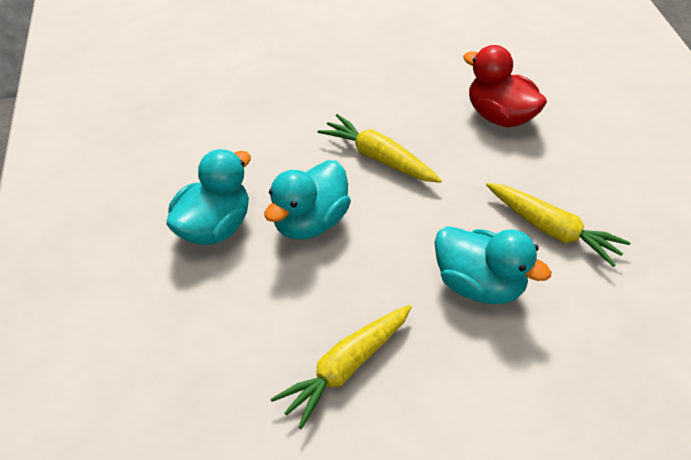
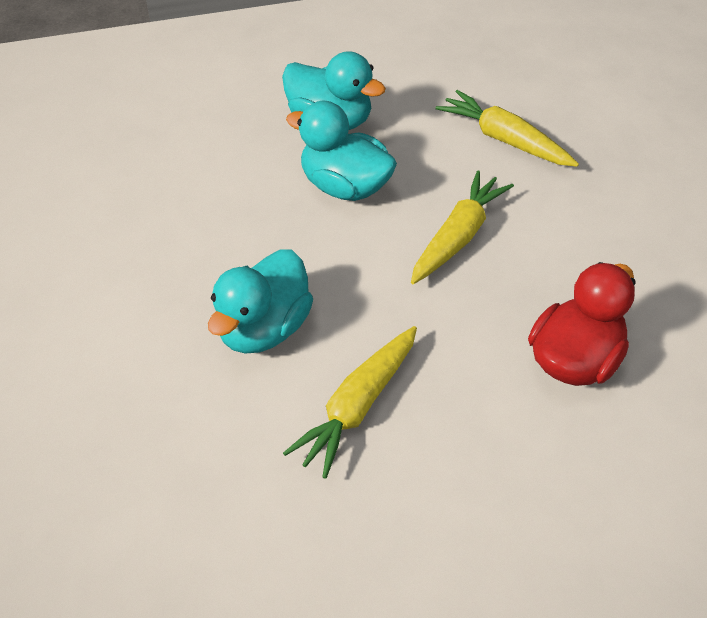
camera: 85 degrees right, 0 degrees up
yellow carrot [271,305,412,429] -> yellow carrot moved to [436,90,579,167]

